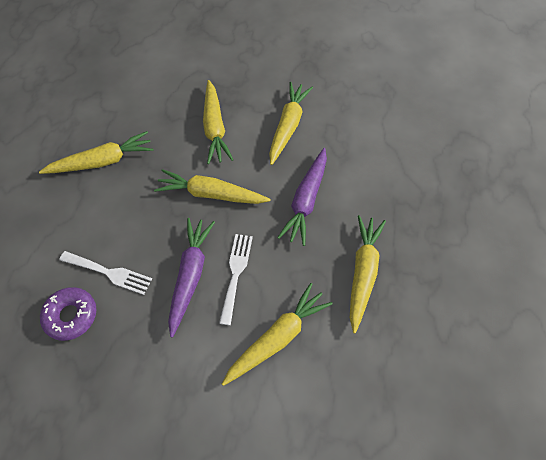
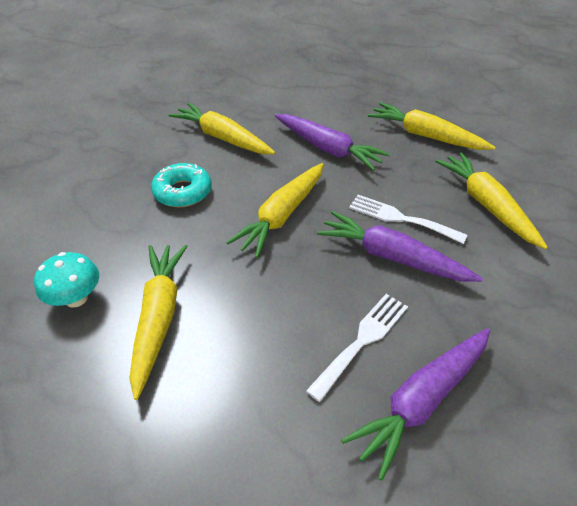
camera: 70 degrees left, 15 degrees down
purple donut [40,287,96,341] -> purple carrot [341,328,490,481]
yellow carrot [203,80,234,164] -> turquoise donut [151,163,212,208]
none -> turquoise mushroom [34,252,99,308]

